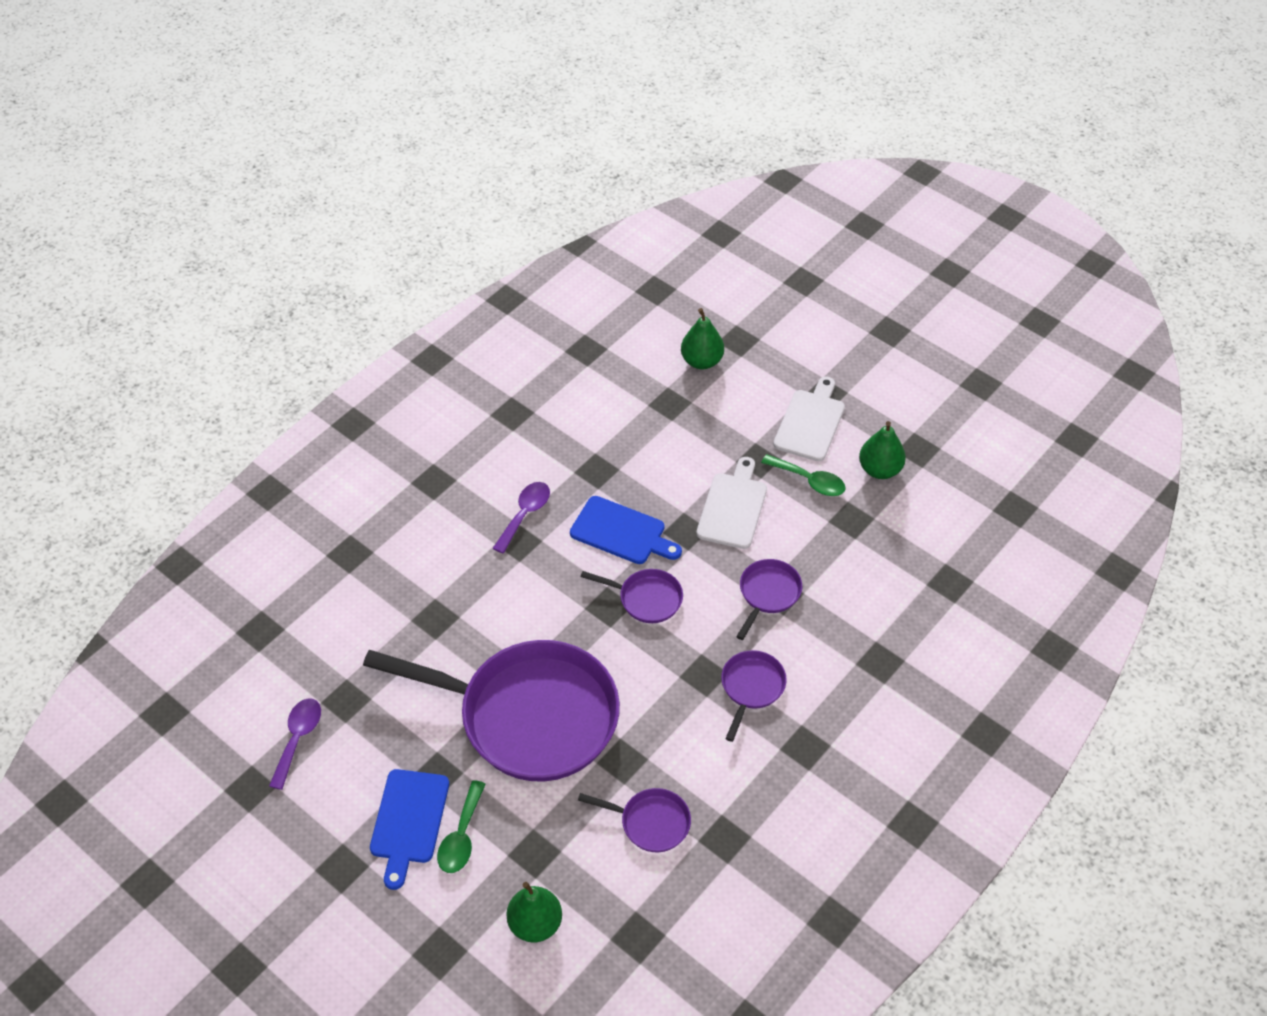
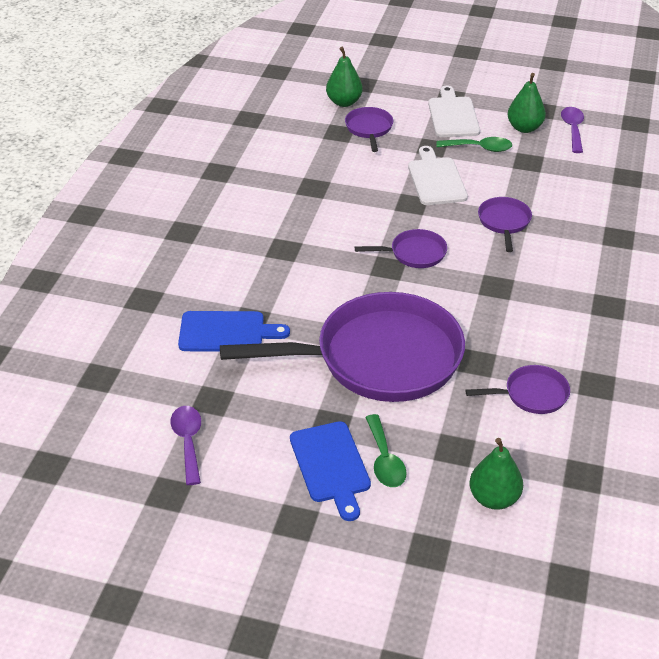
camera: 25 degrees left, 10 degrees down
purple spoon [493,482,550,554] -> purple spoon moved to [561,107,584,153]
blue cutting board [570,496,682,564] -> blue cutting board moved to [178,311,290,352]
purple pan [721,650,787,742] -> purple pan moved to [345,107,393,152]

